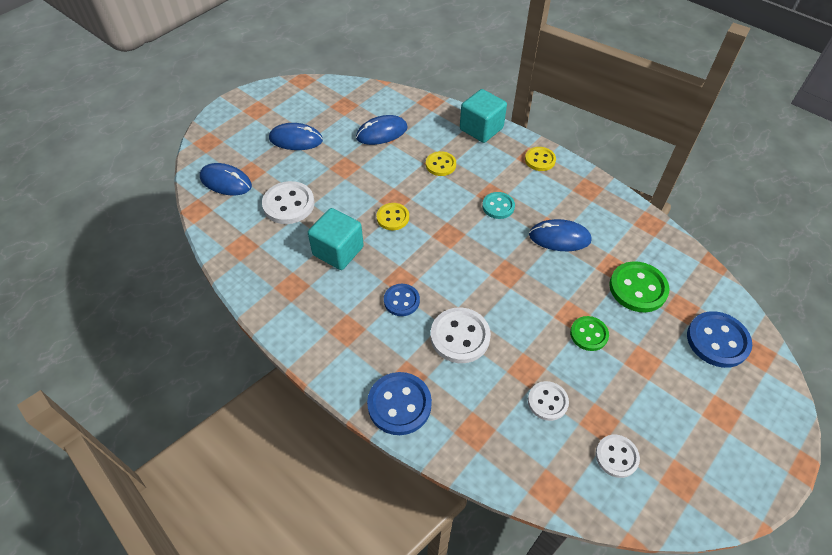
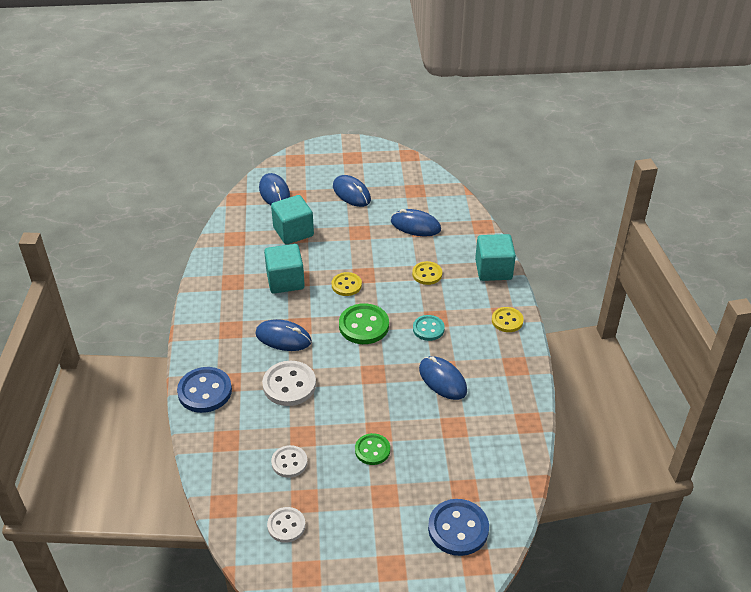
camera: 45 degrees right, 10 degrees down
white button [262,181,315,224] -> turquoise cube [271,195,314,244]
blue button [384,284,420,316] -> blue mouse [255,319,312,351]
green button [609,261,670,312] -> green button moved to [339,303,389,344]

